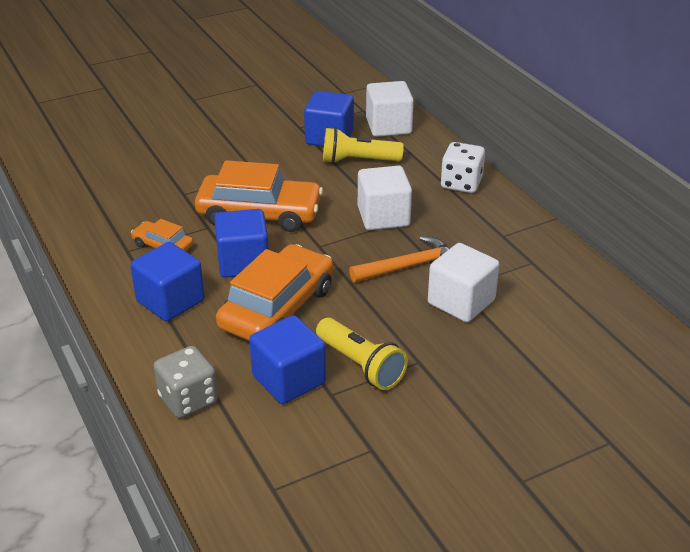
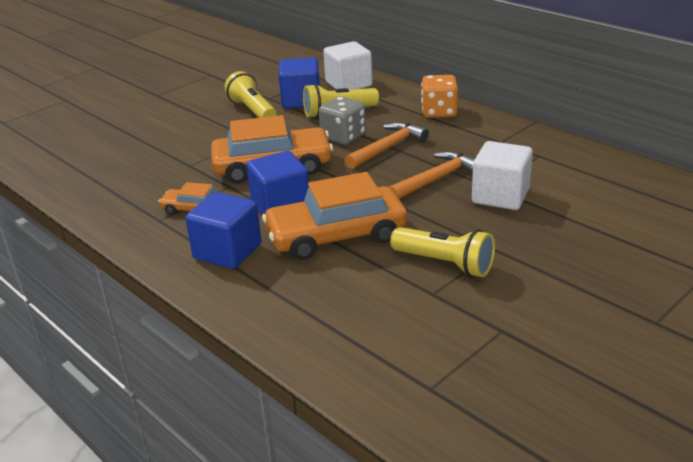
camera: 15 degrees left, 5 degrees down
grey dice [154,346,218,418] -> grey dice moved to [319,96,366,145]
orange car [216,244,333,341] -> orange car turned 120 degrees counterclockwise [262,172,407,260]
blue cube [249,315,326,404] -> none
white cube [358,166,412,230] -> orange hammer [345,122,429,169]
white dice [441,142,485,193] -> orange dice [421,75,458,118]
none -> yellow flashlight [224,71,277,118]

